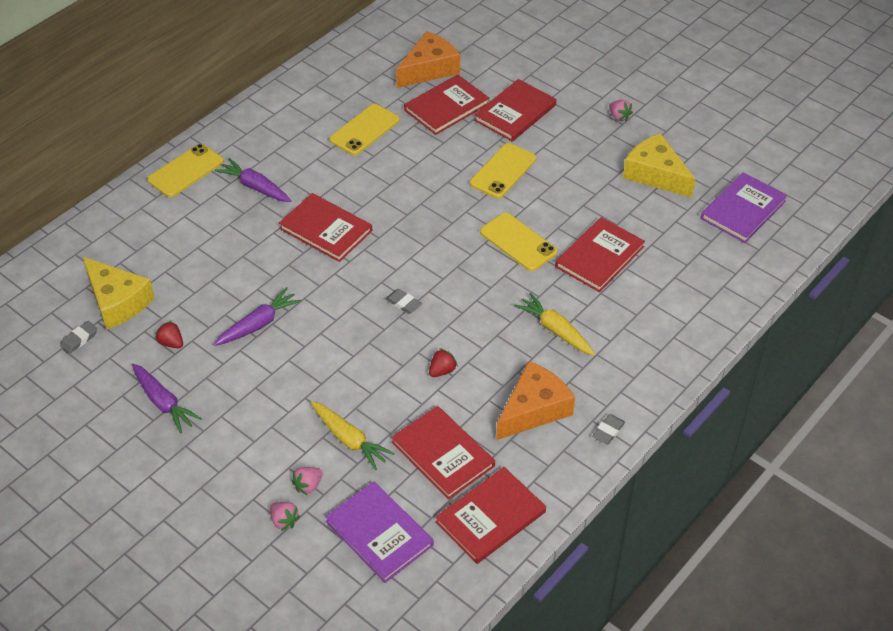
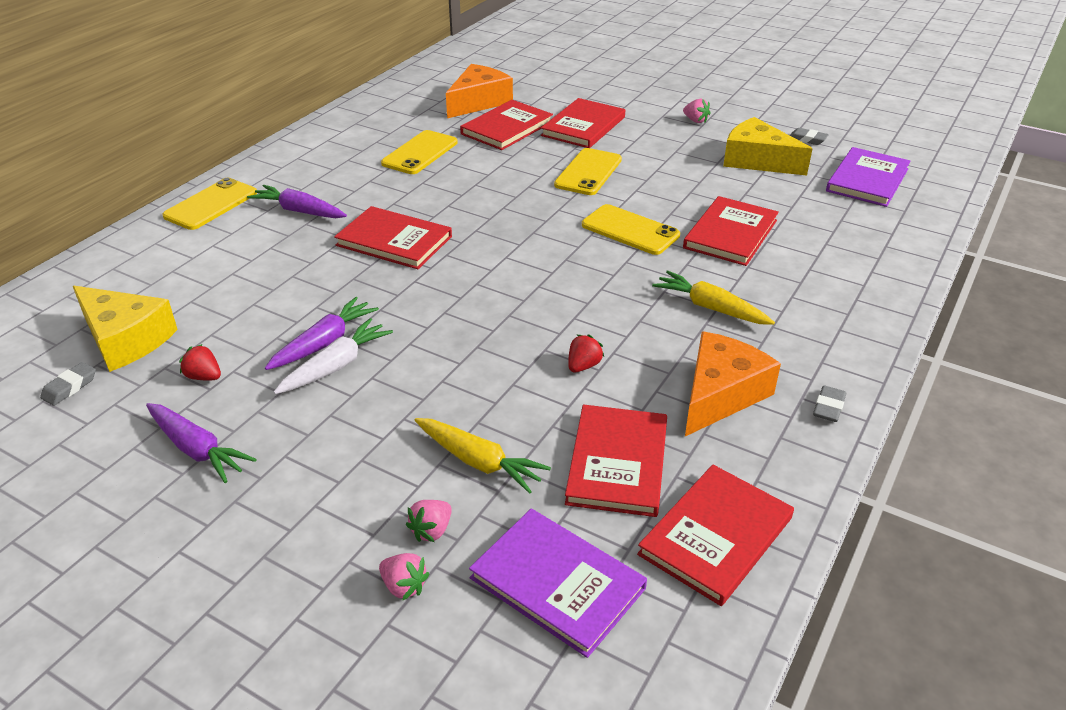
camera: 10 degrees left, 10 degrees down
grey eraser [386,289,422,314] -> grey eraser moved to [790,128,829,145]
red book [391,406,495,500] -> red book turned 60 degrees clockwise [565,405,667,517]
none -> white carrot [274,318,393,394]

